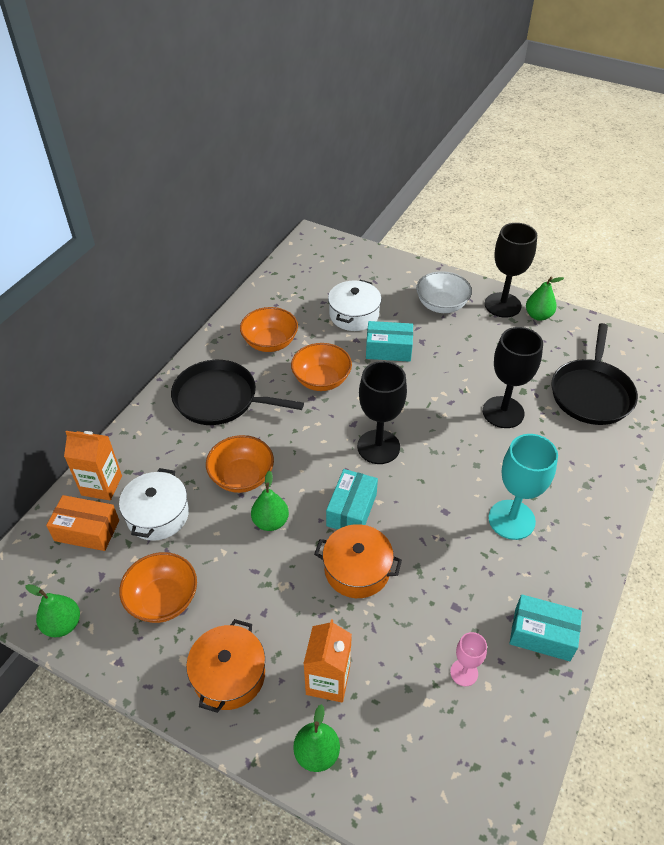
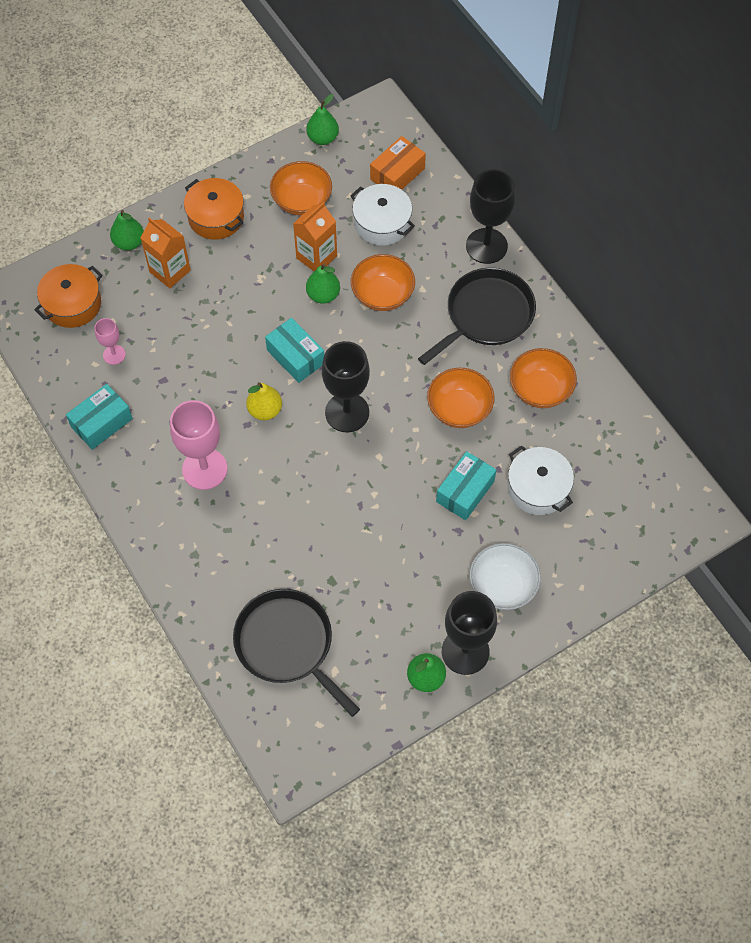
camera: 120 degrees right, 15 degrees up
orange carton [64,431,122,500] -> orange carton moved to [293,202,337,271]
orange pot [314,524,402,598] -> orange pot moved to [34,264,103,328]
black goblet [483,327,543,428] -> black goblet moved to [466,169,515,264]
turquoise goblet [488,434,558,540] -> pink goblet [170,400,227,490]
none -> yellow pear [246,382,282,420]

